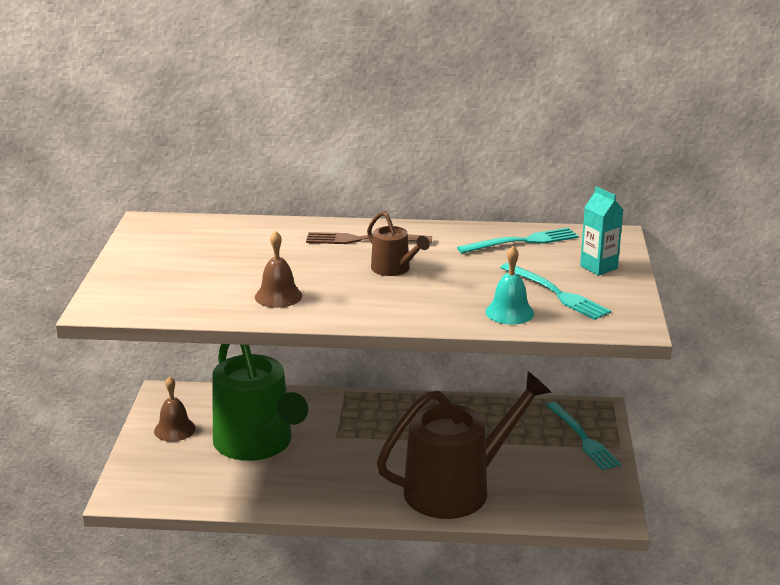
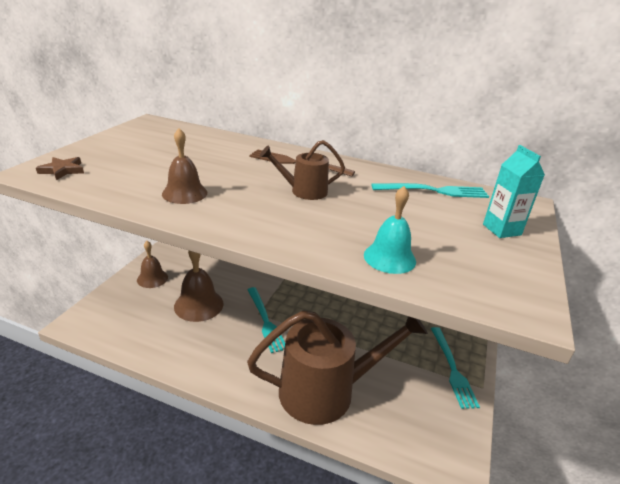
camera: 15 degrees right, 5 degrees up
green watering can [212,344,308,461] -> brown bell [174,251,223,322]
brown watering can [367,211,430,276] -> brown watering can turned 105 degrees clockwise [260,140,345,200]
turquoise fork [500,263,611,320] -> turquoise fork moved to [247,287,285,353]
none -> brown star [36,157,84,180]

